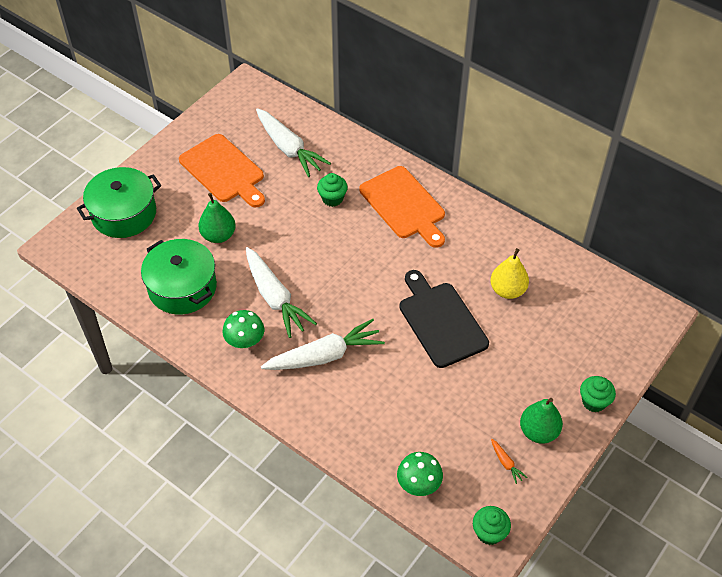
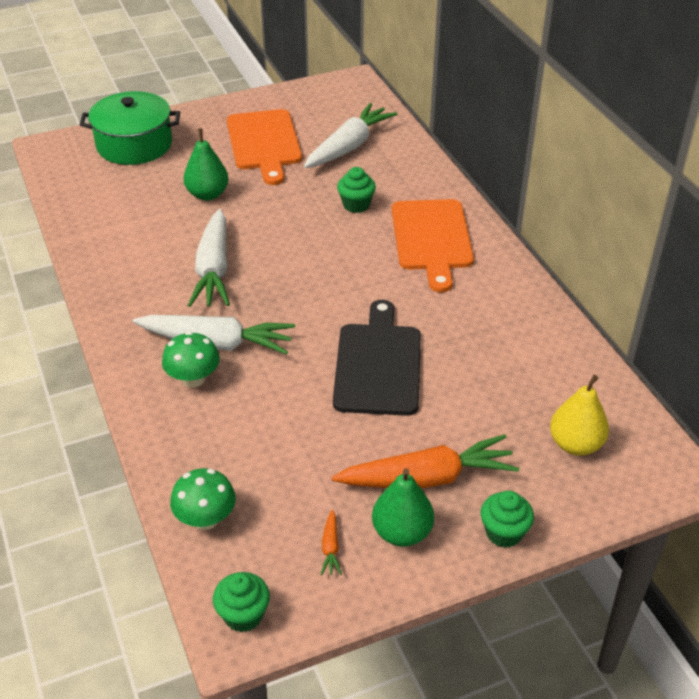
camera: 30 degrees right, 10 degrees down
green pot [141,239,217,315] -> none
green mushroom [223,310,264,349] -> green mushroom moved to [162,331,220,388]
white carrot [256,108,331,177] -> white carrot turned 135 degrees counterclockwise [304,103,397,168]
yellow pear [491,248,529,299] -> yellow pear moved to [550,375,609,456]
none -> orange carrot [332,434,519,488]

